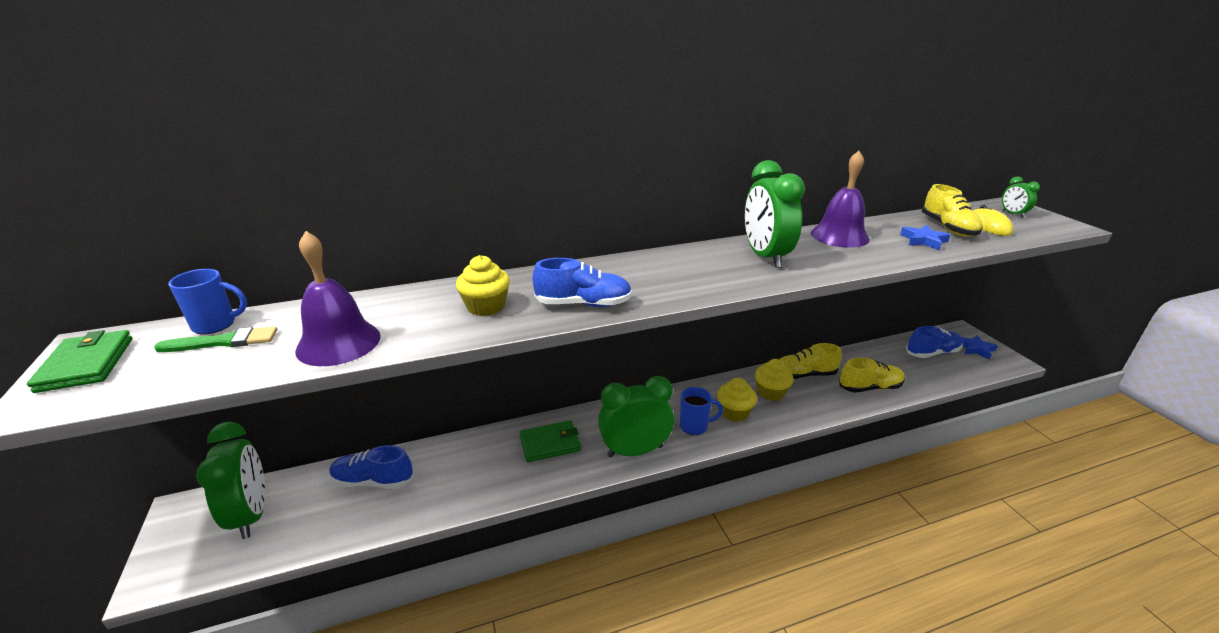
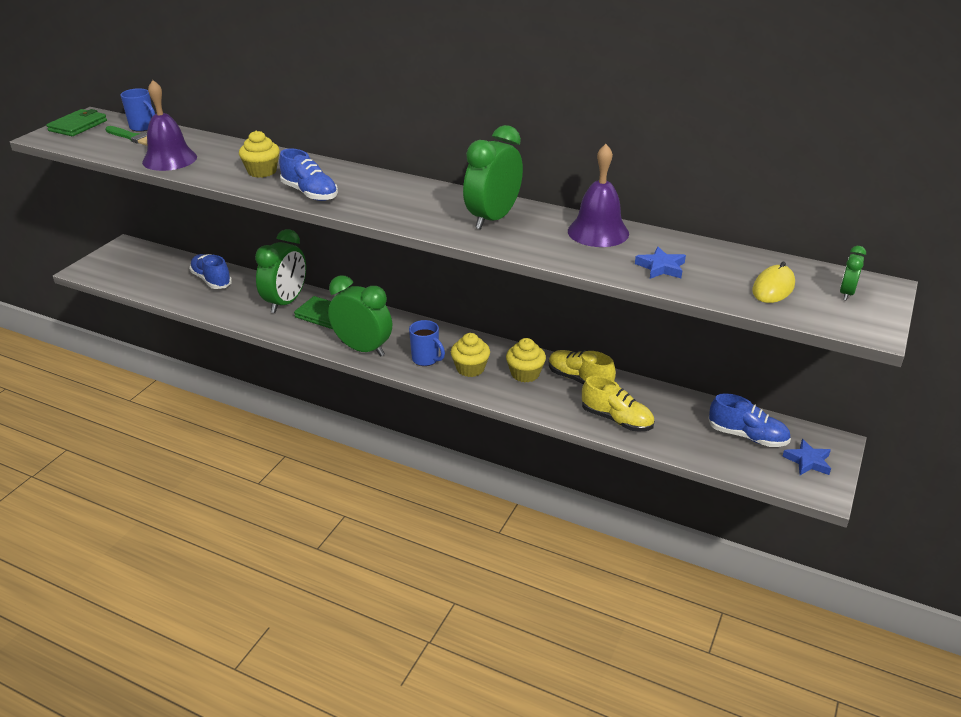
camera: 45 degrees right, 5 degrees up
green clock [196,422,265,539] -> green clock moved to [255,229,306,313]
yellow shoe [922,184,983,237] -> none

